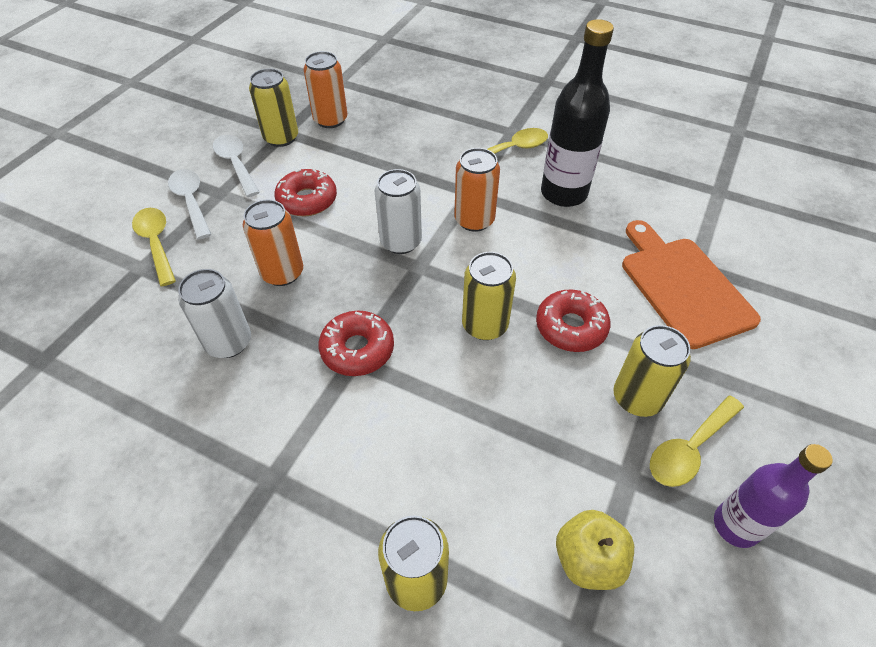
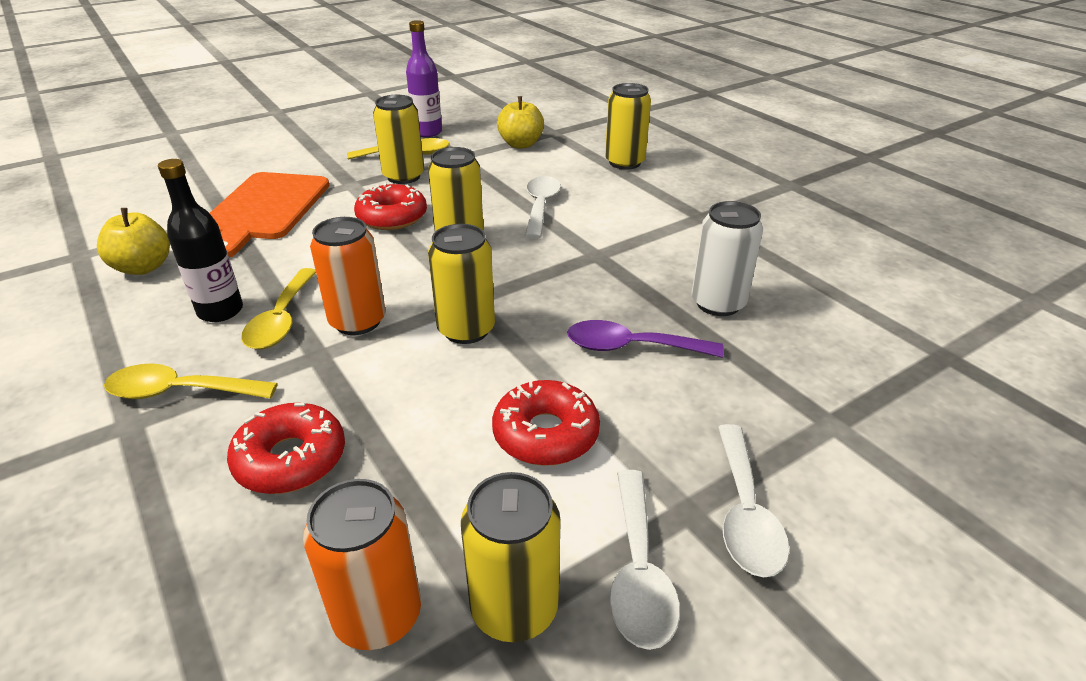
camera: 150 degrees left, 15 degrees down
yellow spoon [132,208,176,286] -> yellow spoon moved to [241,268,316,350]
orange can [243,200,303,286] -> purple spoon [567,320,724,358]
red donut [318,311,394,376] -> red donut moved to [227,403,345,494]
white can [375,169,422,254] -> yellow can [428,224,495,344]
black bottle [541,19,614,207] -> black bottle [158,159,243,322], size x0.65
none -> yellow apple [97,208,170,275]
none -> white spoon [525,176,561,239]

